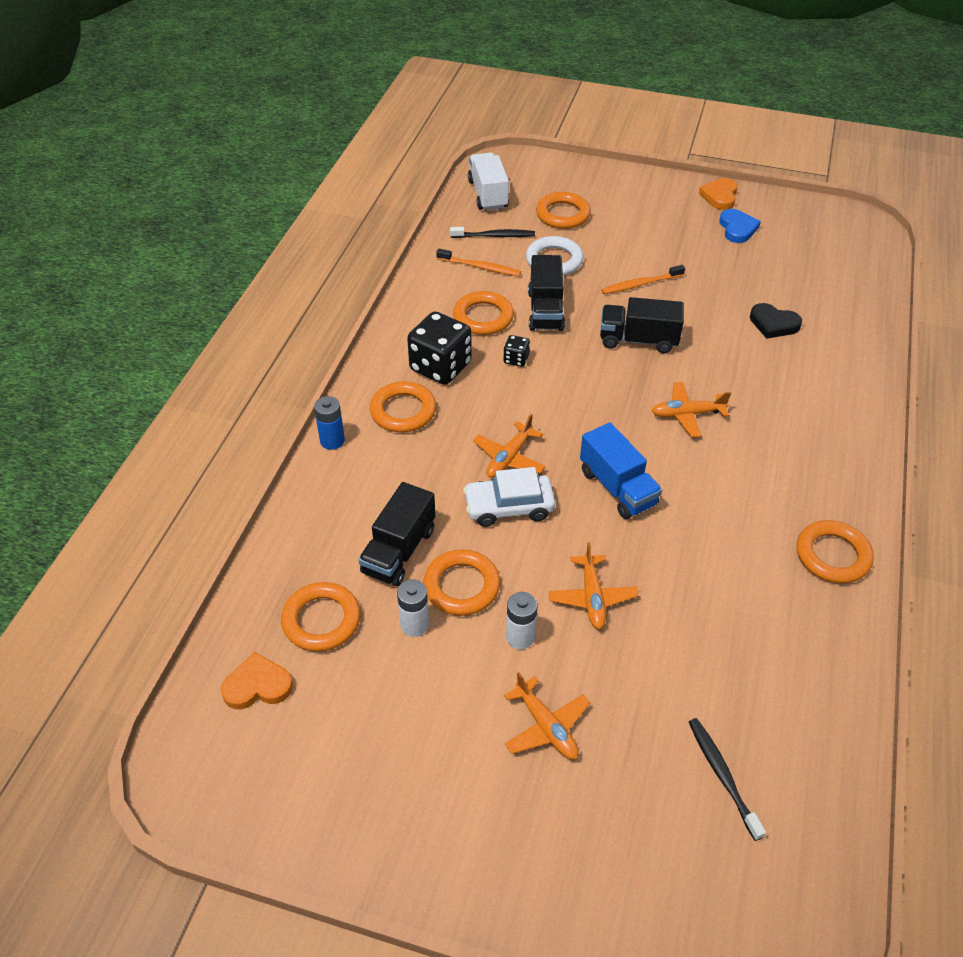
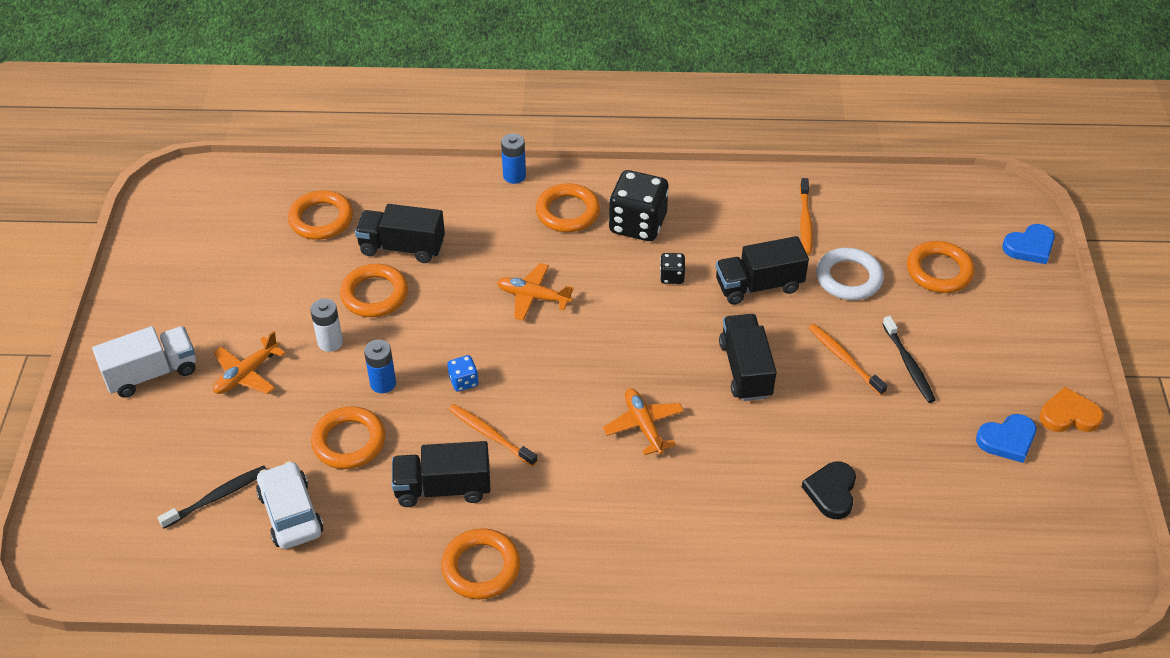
camera: 75 degrees right, 0 degrees up
orange heart [221,652,293,709] -> none
white battery [397,580,429,637] -> none
black toothbrush [450,227,535,238] -> black toothbrush moved to [882,316,936,403]
orange ring [453,291,514,335] -> orange ring moved to [311,406,385,469]
white car [463,467,555,527] -> white car moved to [256,461,324,549]
white truck [468,153,509,211] -> white truck moved to [92,326,196,398]
orange plane [549,542,638,629] -> blue battery [364,340,396,393]
blue truck [580,422,662,519] -> none
none -> black truck [392,441,490,507]
none -> blue dice [447,355,478,392]
none -> orange toothbrush [448,404,537,467]
none -> blue heart [1002,224,1055,264]

